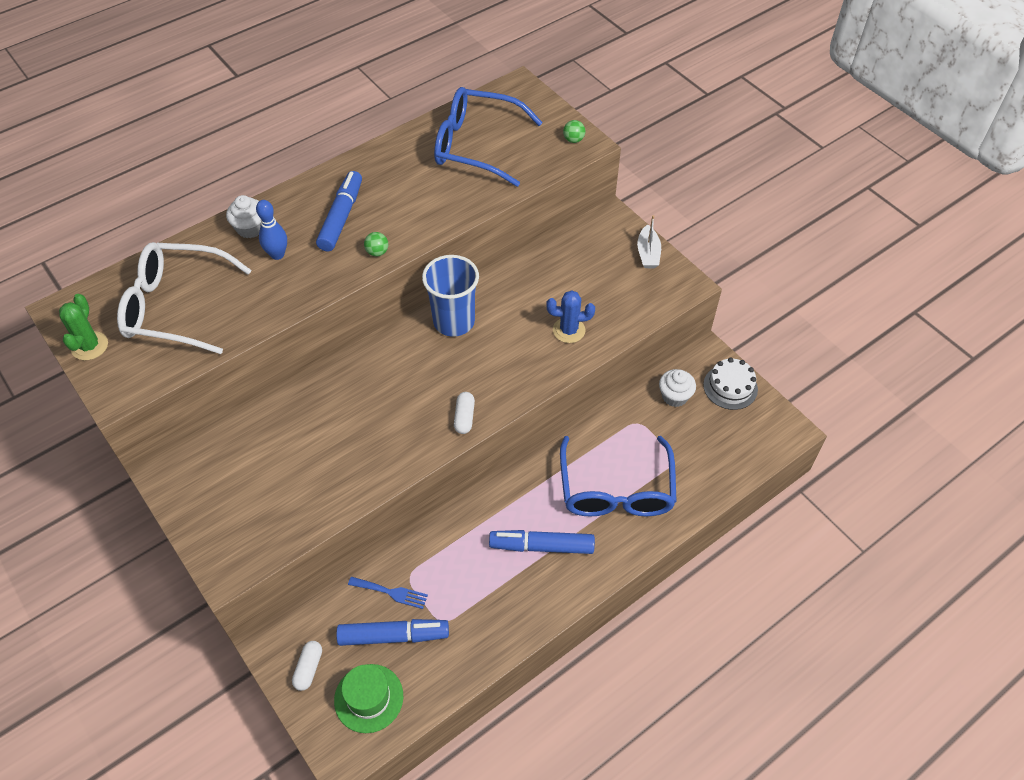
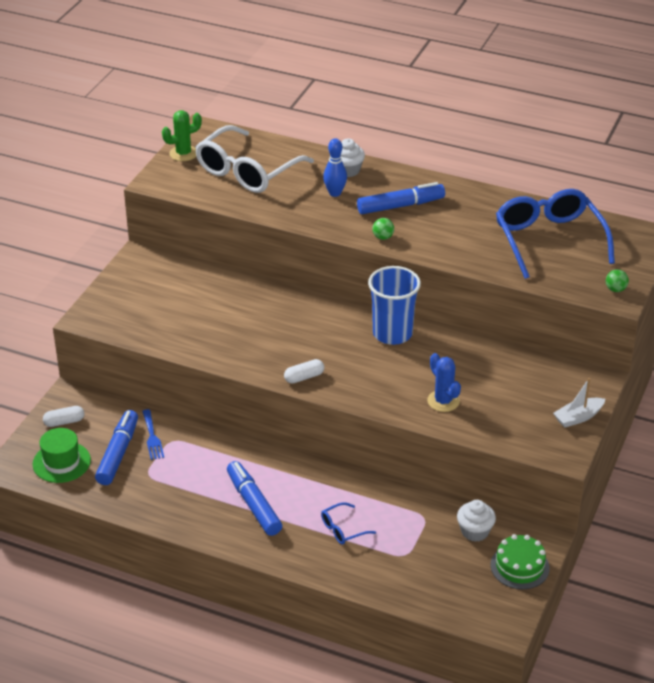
camera: 60 degrees right, 15 degrees down
white glasses [117,242,252,354] -> white glasses turned 120 degrees counterclockwise [195,125,314,193]
blue marker [336,619,449,646] -> blue marker turned 135 degrees counterclockwise [95,410,138,485]
blue glasses [560,436,677,517] -> blue glasses [321,502,376,545], size x0.43
white cake [703,357,758,410] -> green cake [491,534,550,589]

